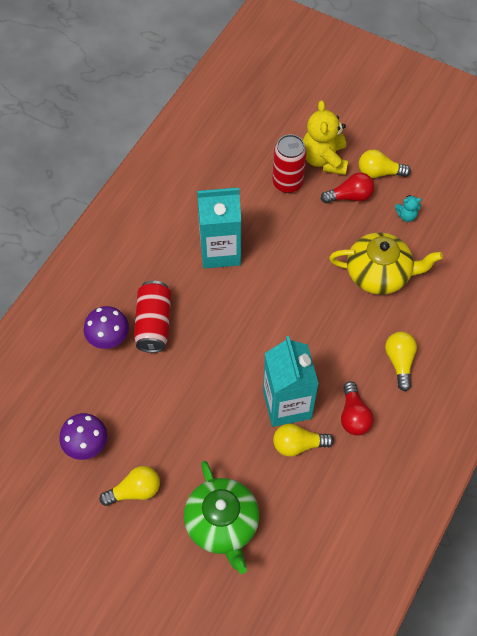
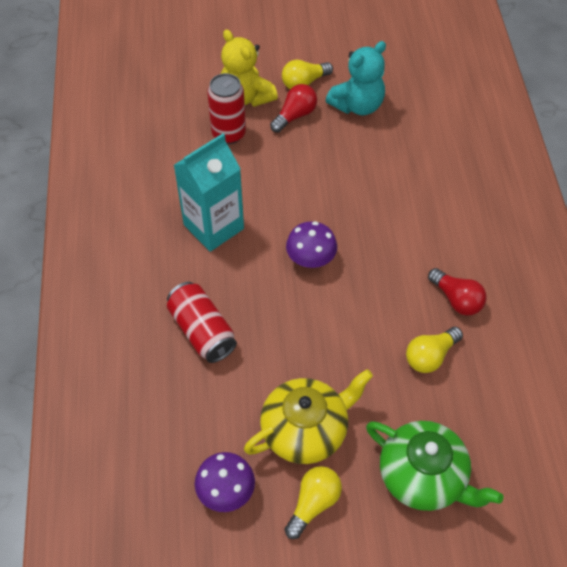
camera: 35 degrees left, 5 degrees down
purple mushroom [84,306,129,349] -> purple mushroom moved to [286,221,337,268]
turquoise carton [263,336,319,427] -> none
yellow teapot [329,232,443,295] -> yellow teapot moved to [244,369,373,464]
yellow light bulb [385,332,417,391] -> none
turquoise teddy bear [395,195,422,222] -> turquoise teddy bear [326,41,386,115], size x2.14

